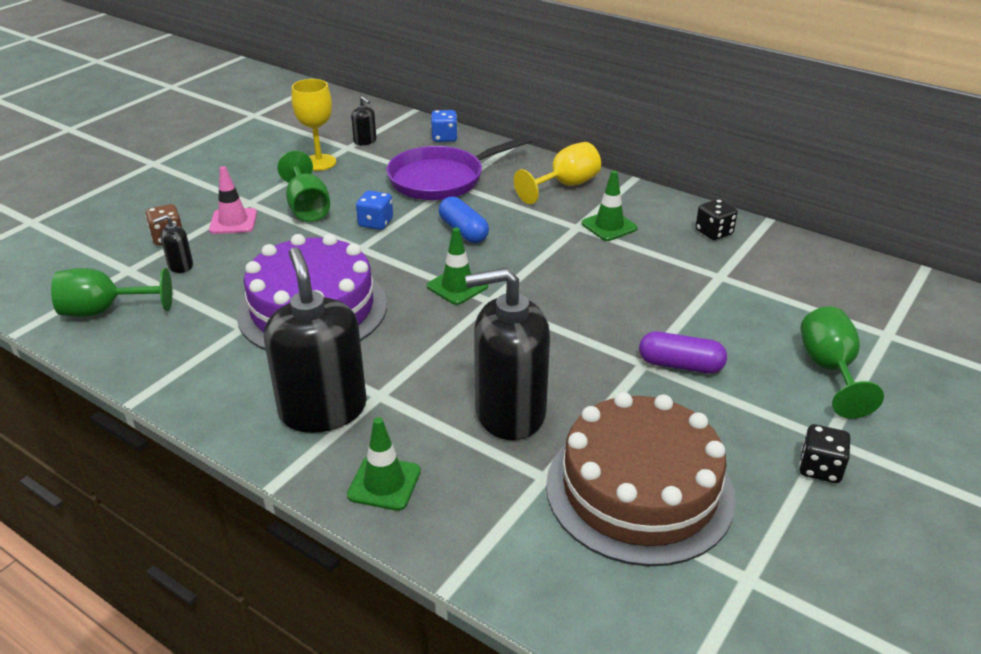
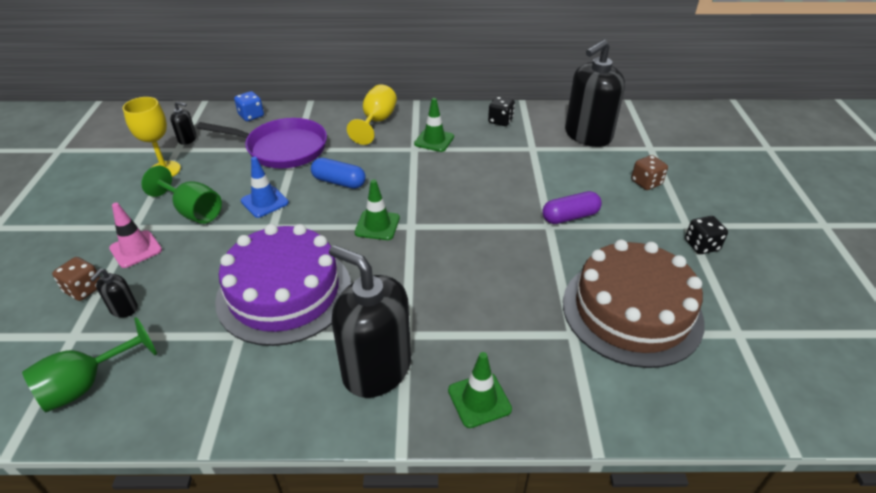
camera: 35 degrees left, 5 degrees up
blue dice [356,190,393,230] -> blue traffic cone [241,157,289,218]
purple pan [386,135,532,200] -> purple pan turned 105 degrees counterclockwise [197,118,327,169]
black soap dispenser [465,268,550,440] -> black soap dispenser moved to [565,39,625,147]
green goblet [800,307,884,419] -> brown dice [631,155,668,190]

